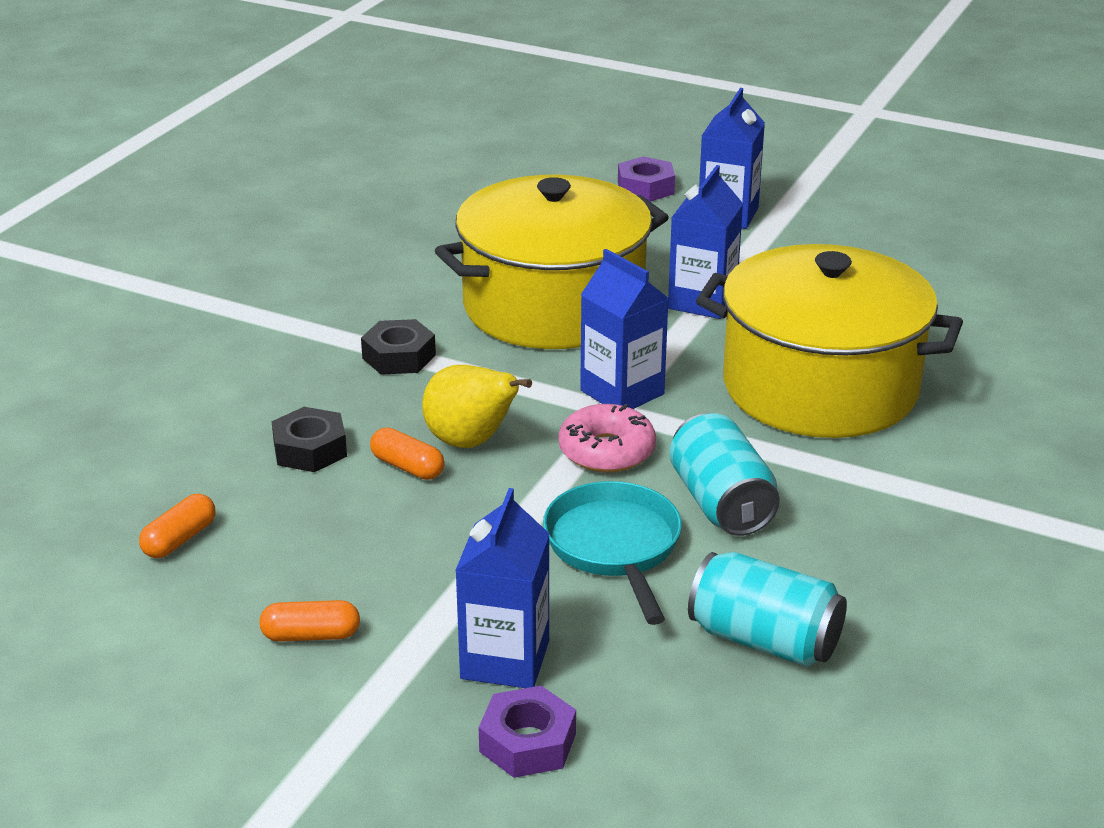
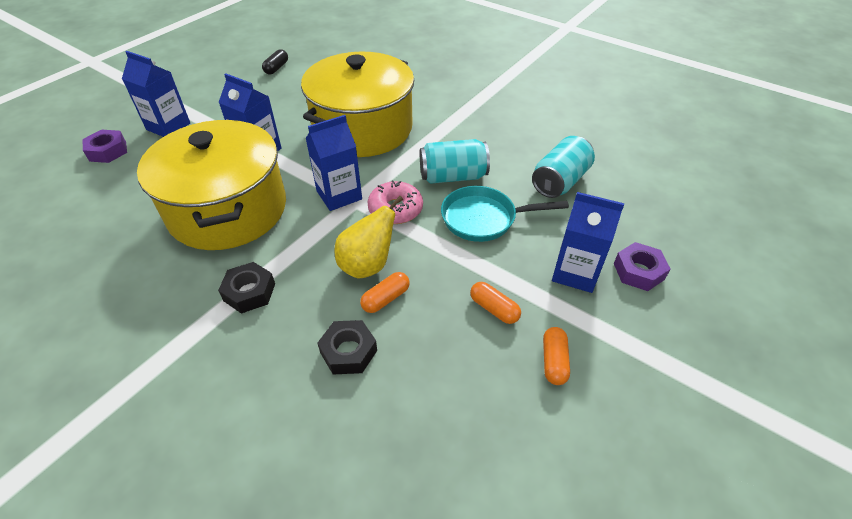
camera: 80 degrees left, 15 degrees up
orange capsule [139,494,215,558] -> orange capsule moved to [470,282,521,324]
none -> black capsule [262,49,288,74]

